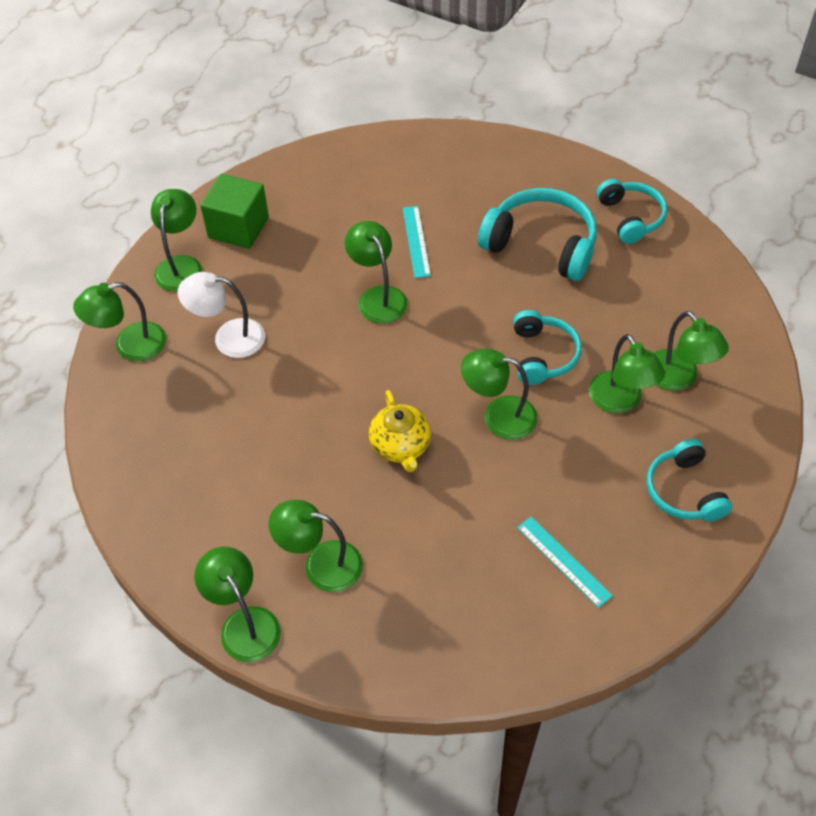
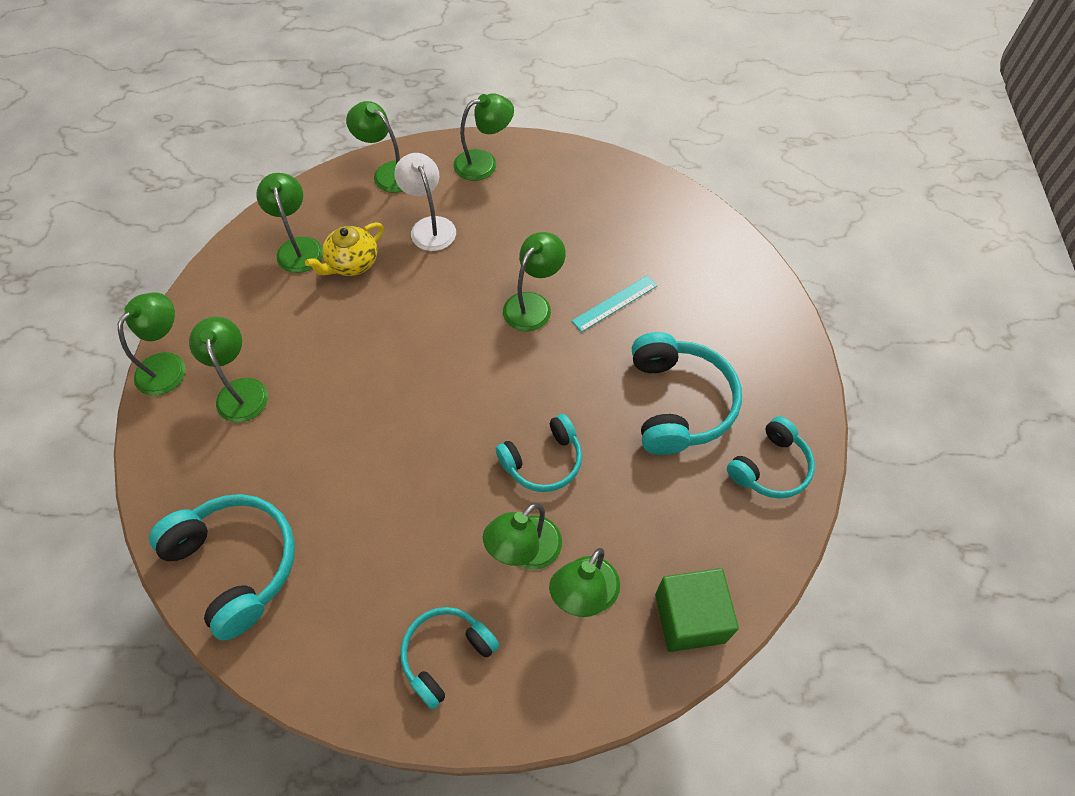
camera: 60 degrees right, 5 degrees up
green cube [200,174,269,249] -> green cube moved to [655,568,739,652]
yellow teapot [369,390,431,472] -> yellow teapot moved to [305,222,384,276]
green lamp [461,349,538,440] -> green lamp moved to [256,173,323,273]
turquoise ruler [517,516,613,608] -> none
none -> turquoise headphones [149,494,295,641]

